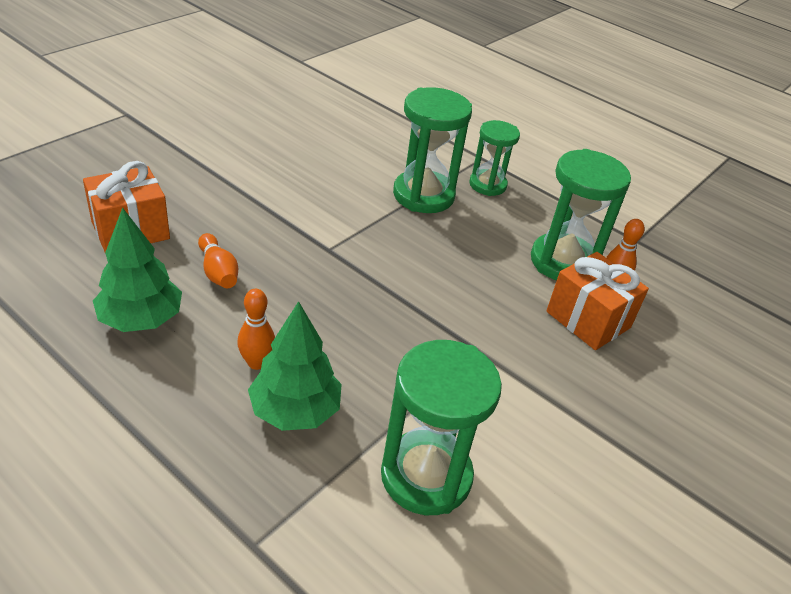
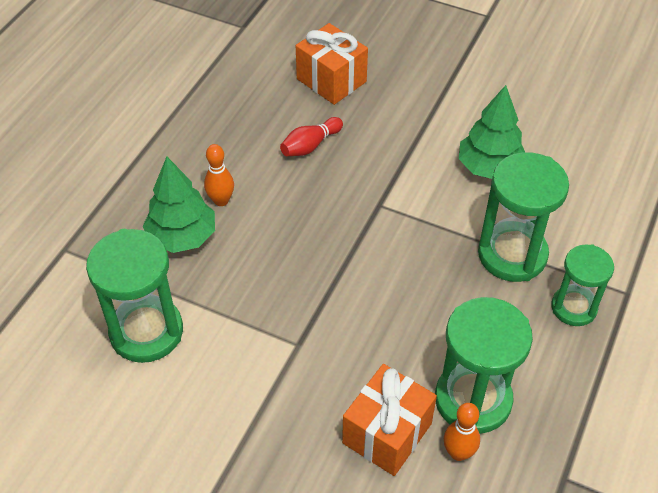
camera: 80 degrees right, 10 degrees up
green tree [93,207,182,332] -> green tree moved to [459,85,525,179]
orange bowling pin [198,233,238,288] -> red bowling pin [280,117,343,156]

